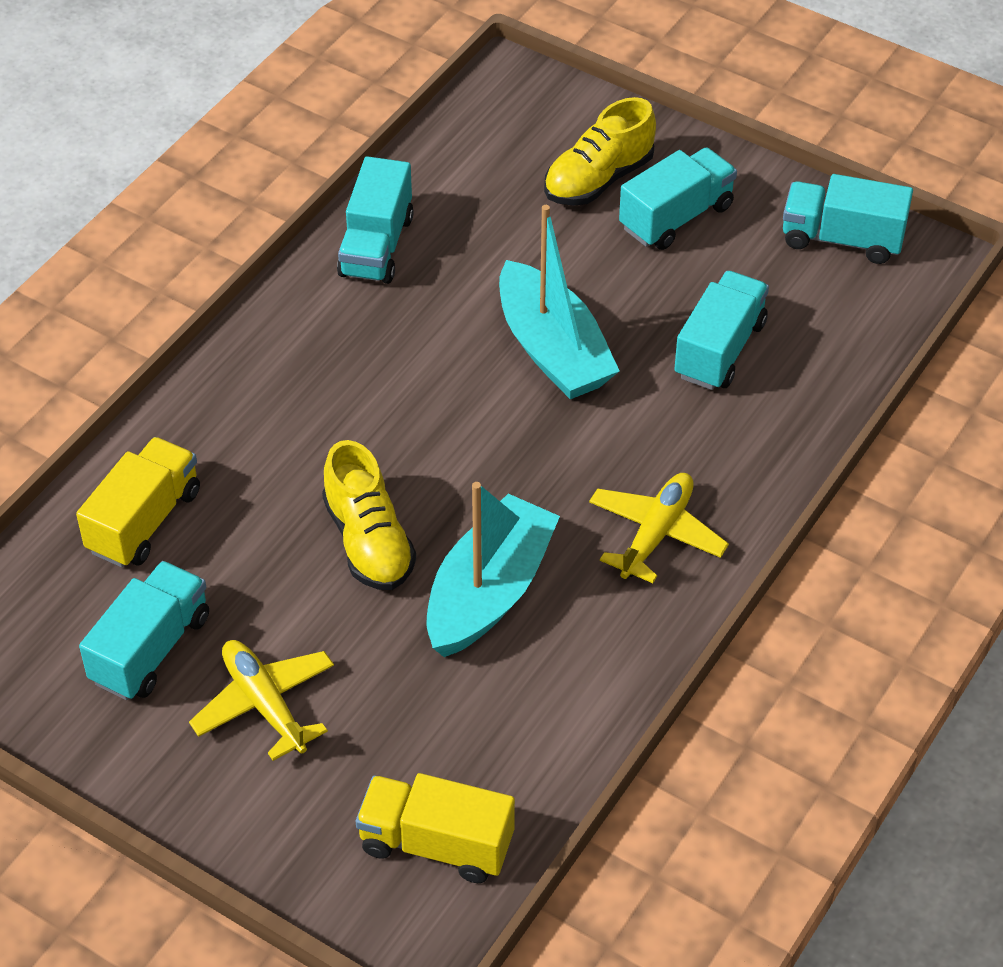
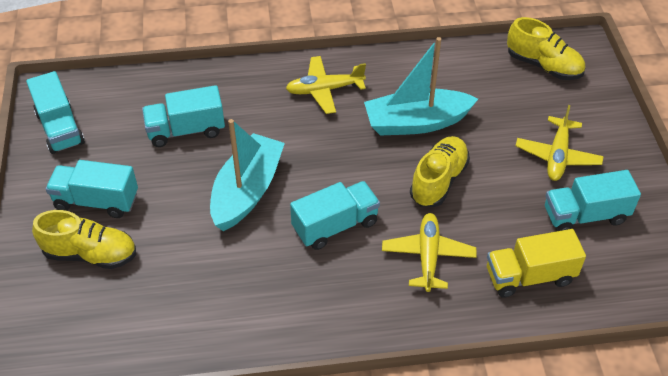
camera: 130 degrees left, 0 degrees up
turquoise truck [337,156,414,284] -> turquoise truck moved to [290,181,380,250]
yellow truck [356,773,515,883] -> yellow shoe [507,17,585,80]
none -> yellow plane [382,213,476,292]

